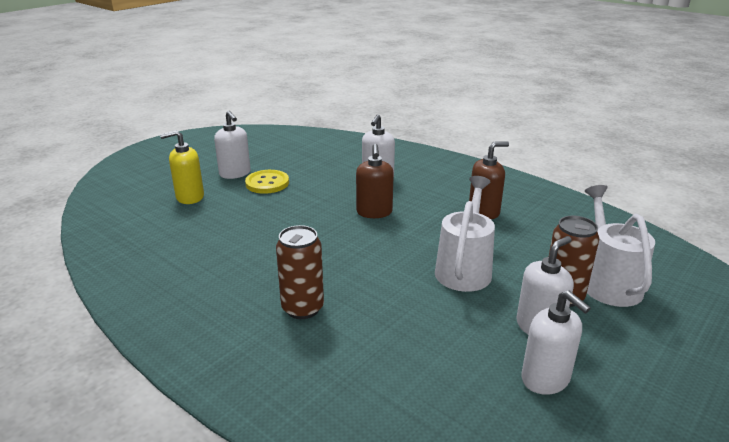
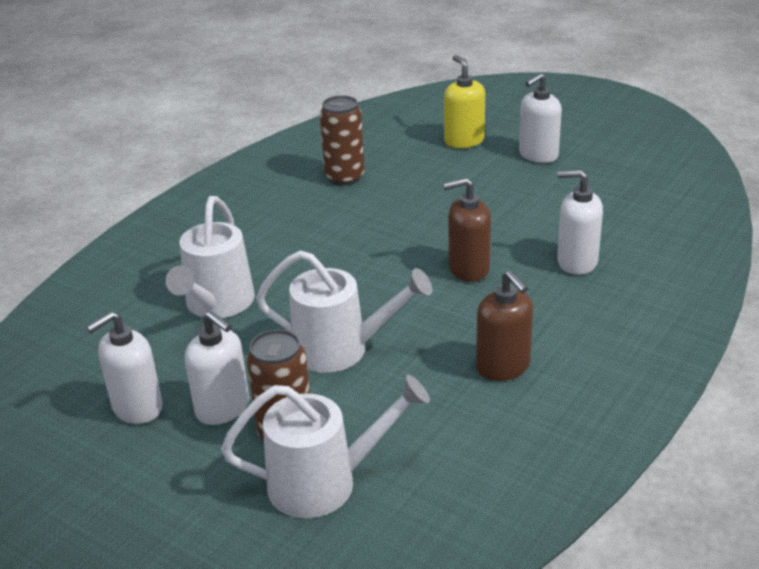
camera: 85 degrees right, 5 degrees up
yellow button [245,170,289,194] -> none
brown can [276,225,324,319] -> brown can moved to [320,95,365,186]
none -> white watering can [166,196,255,318]

